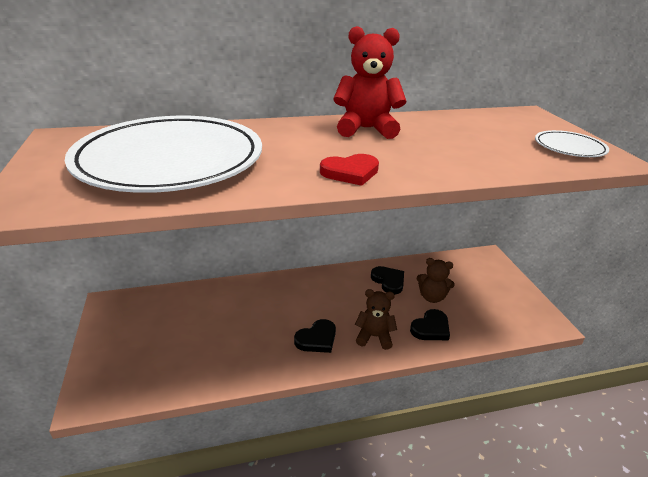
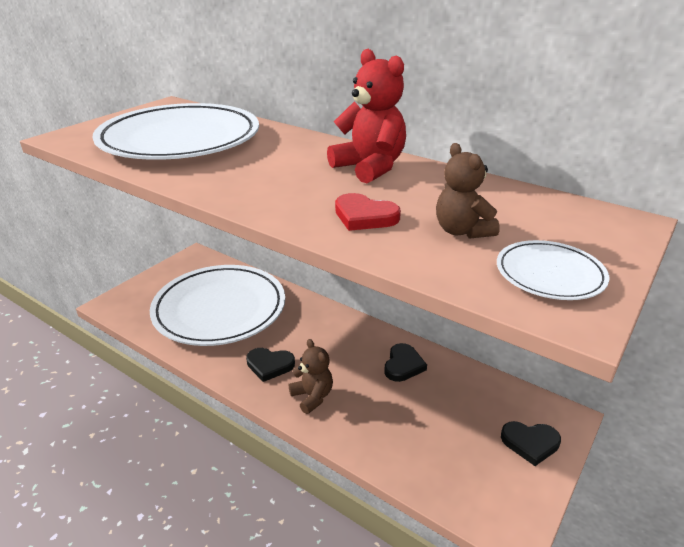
camera: 50 degrees right, 0 degrees up
red heart [320,154,379,186] -> red heart moved to [335,193,401,231]
black heart [410,309,450,340] -> black heart moved to [501,421,561,466]
brown teddy bear [417,258,455,303] -> brown teddy bear moved to [436,143,500,239]
none -> white plate [150,265,285,346]

